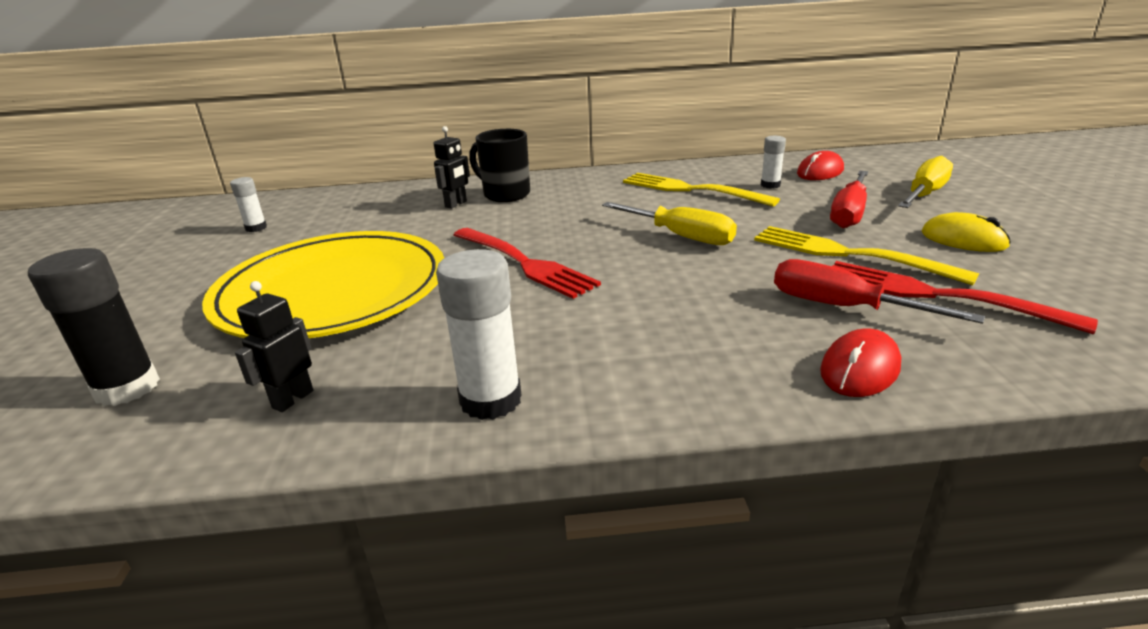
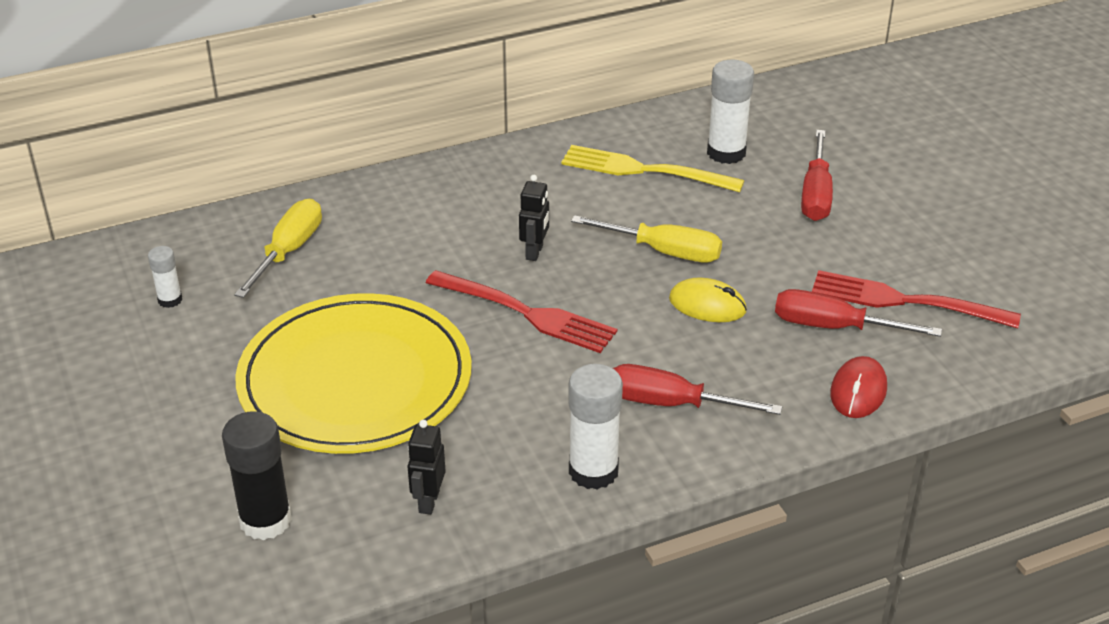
camera: 20 degrees left, 10 degrees up
black robot [434,126,470,209] -> black robot moved to [519,175,549,261]
black mug [469,129,530,202] -> none
yellow fork [754,226,979,286] -> none
white glue stick [761,136,786,189] -> white glue stick [707,59,754,164], size x1.82
red mouse [797,151,844,180] -> none
yellow screwdriver [898,156,953,208] -> yellow screwdriver moved to [234,199,322,298]
yellow mouse [922,212,1011,252] -> yellow mouse moved to [669,278,747,322]
none -> red screwdriver [613,364,782,415]

